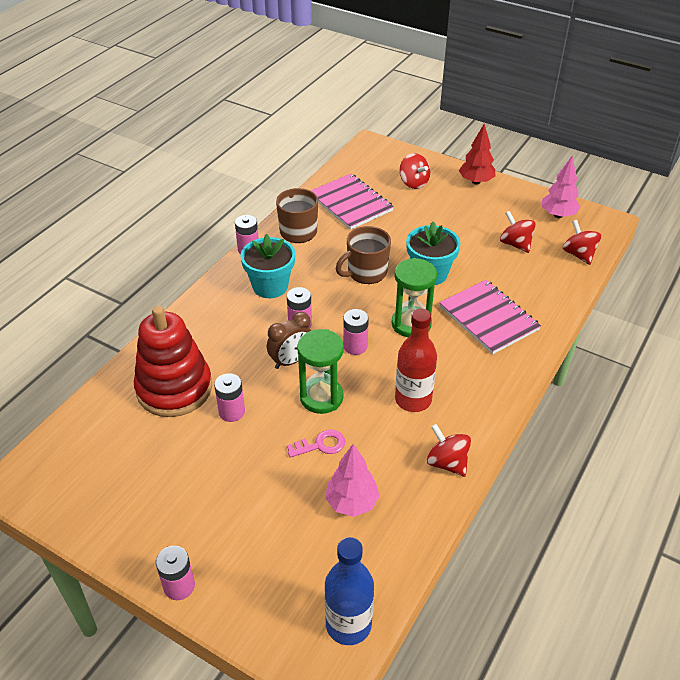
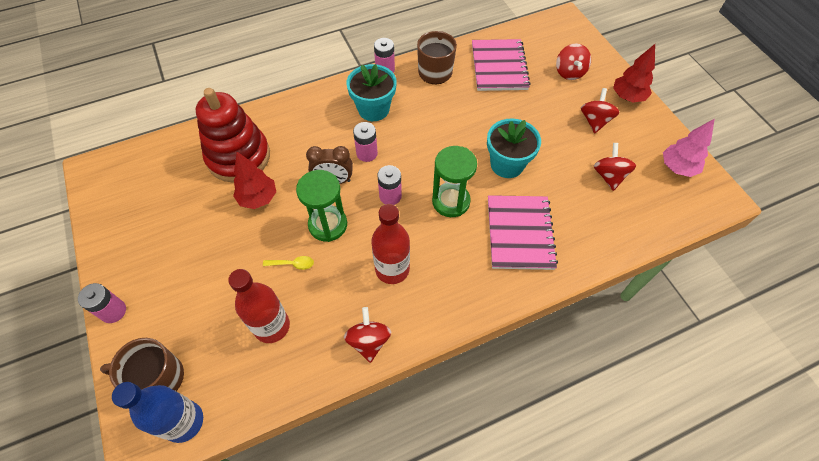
camera: 35 degrees right, 15 degrees up
pink battery [214,373,245,422] -> red tree [233,152,276,209]
pink key [287,430,345,458] -> yellow spoon [263,256,314,270]
pink tree [325,444,380,517] -> red bottle [228,269,290,343]
brown mug [336,226,391,284] -> brown mug moved to [100,338,184,391]
red spinning top [563,220,601,265] -> red spinning top moved to [581,88,620,133]

